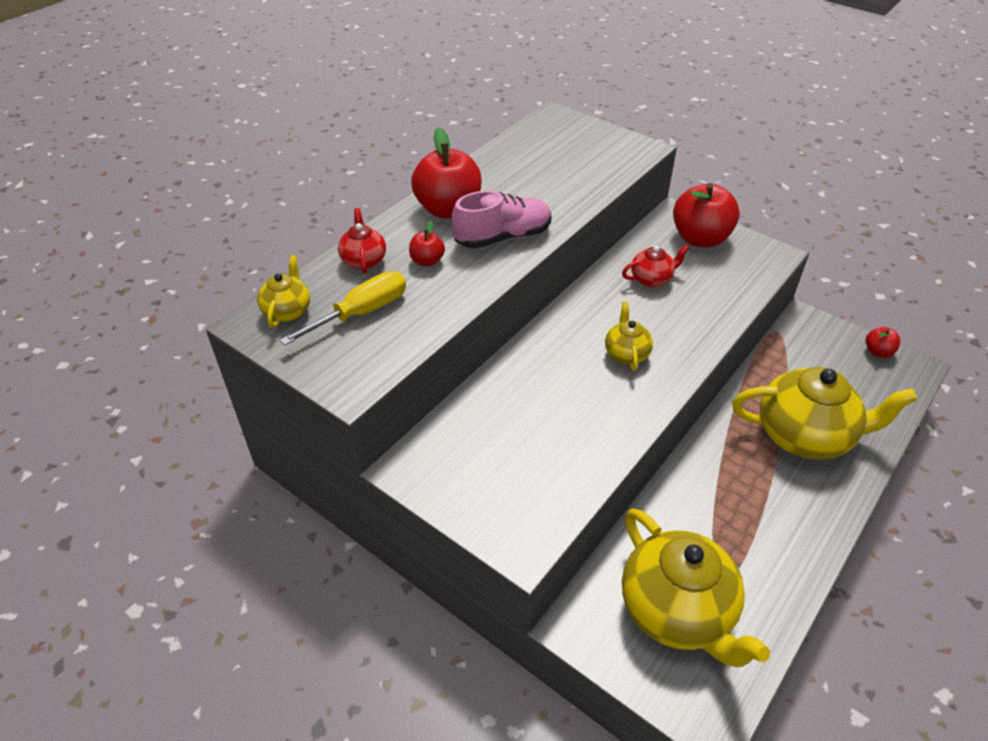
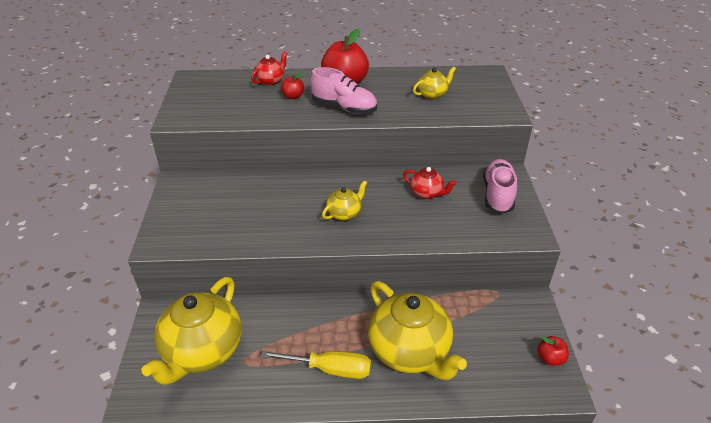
camera: 50 degrees right, 5 degrees down
yellow teapot [257,255,310,328] -> yellow teapot moved to [413,67,456,99]
yellow screwdriver [280,271,406,346] -> yellow screwdriver moved to [261,350,371,379]
red apple [673,183,740,248] -> pink shoe [483,159,517,214]

